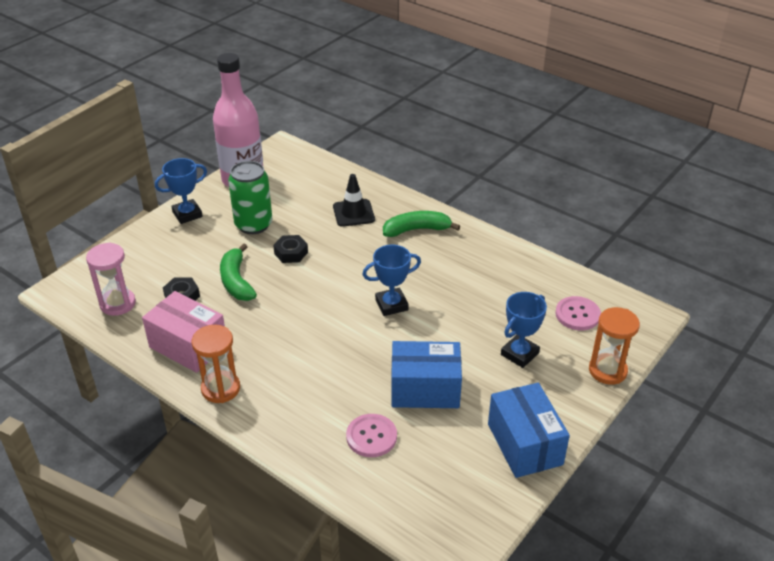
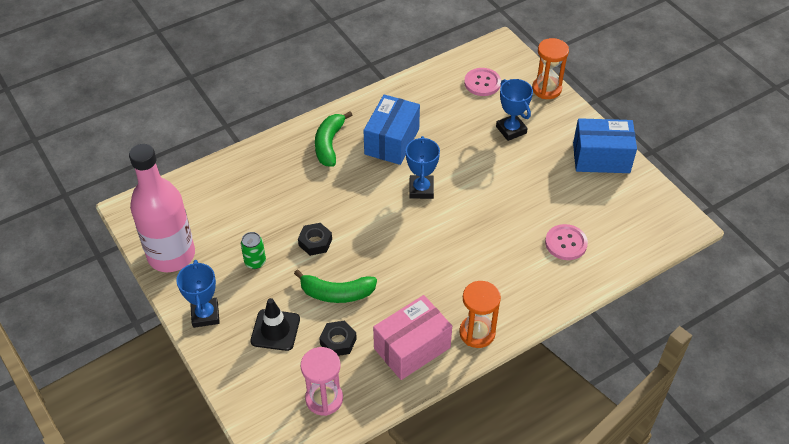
camera: 70 degrees left, 10 degrees up
green can [228,161,273,234] -> green can [241,232,266,269], size x0.53
black traffic cone [333,174,375,227] -> black traffic cone moved to [250,298,300,351]
blue box [391,341,462,408] -> blue box moved to [363,94,420,165]

